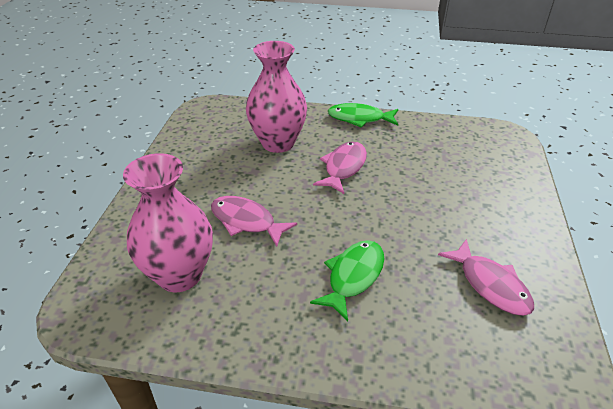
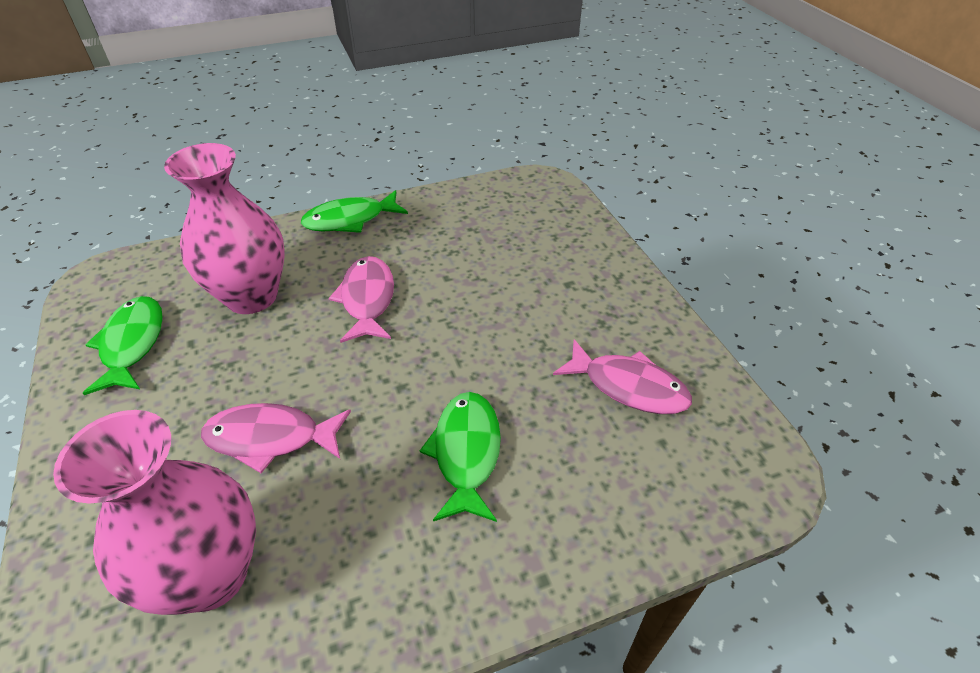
camera: 30 degrees left, 5 degrees up
none -> green fish [83,296,163,395]

